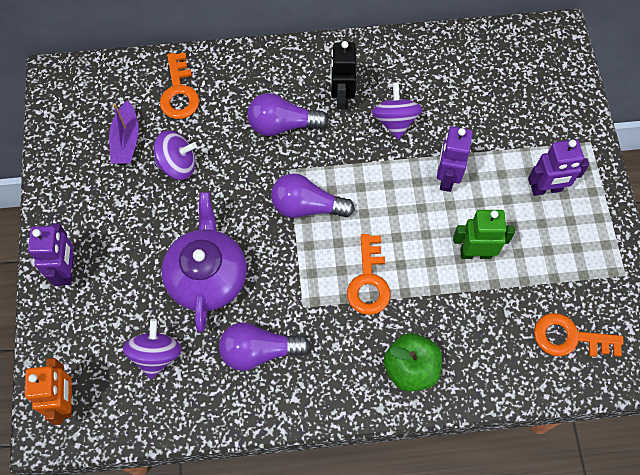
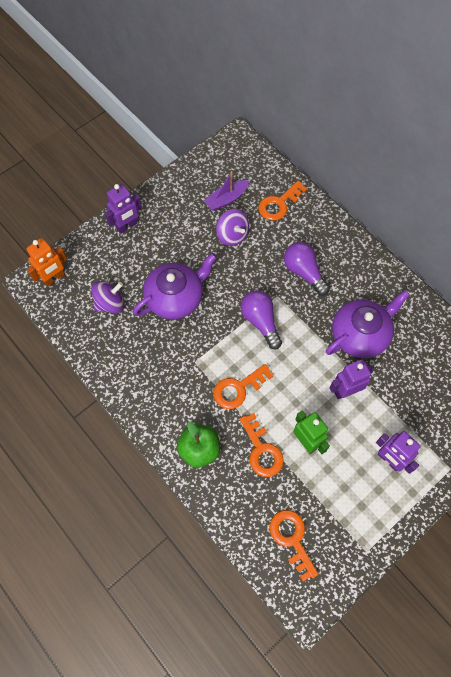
camera: 55 degrees right, 0 degrees up
purple light bulb [219,322,310,371] -> none
black robot [330,41,356,110] -> none
purple spinning top [372,82,423,140] -> purple teapot [326,290,410,358]
none -> orange key [240,413,284,477]

